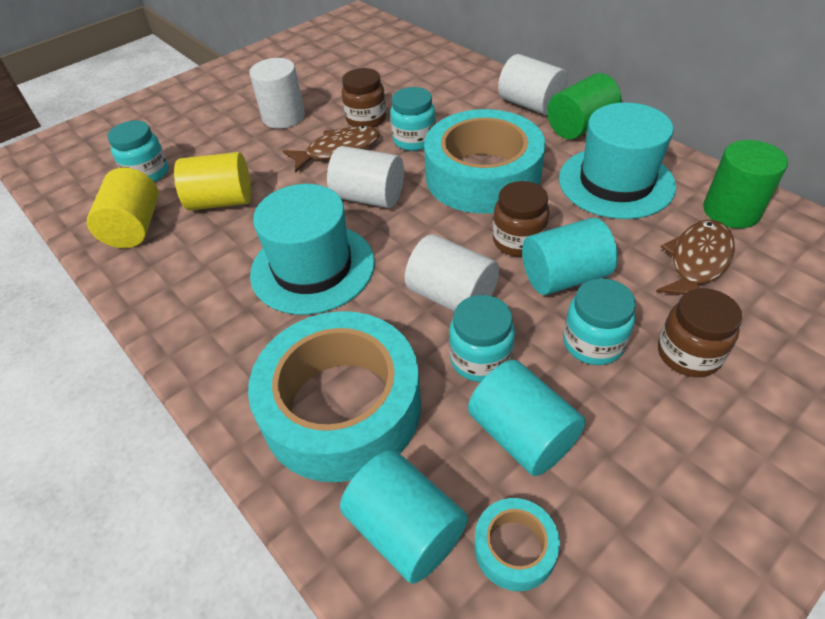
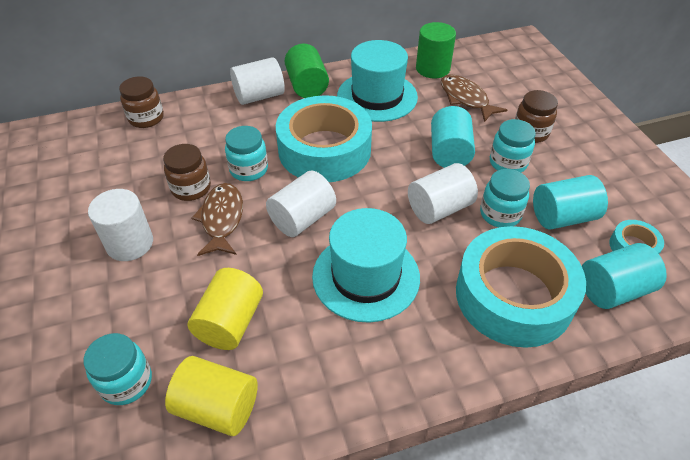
camera: 70 degrees left, 0 degrees up
brown jar [493,181,550,257] -> brown jar moved to [119,76,164,128]

